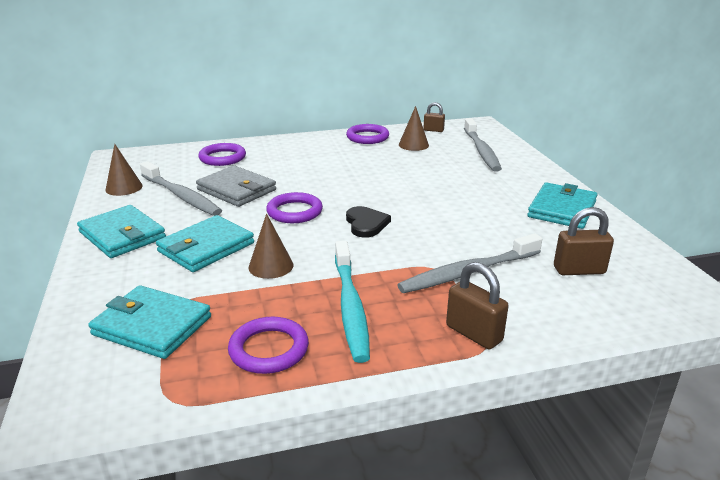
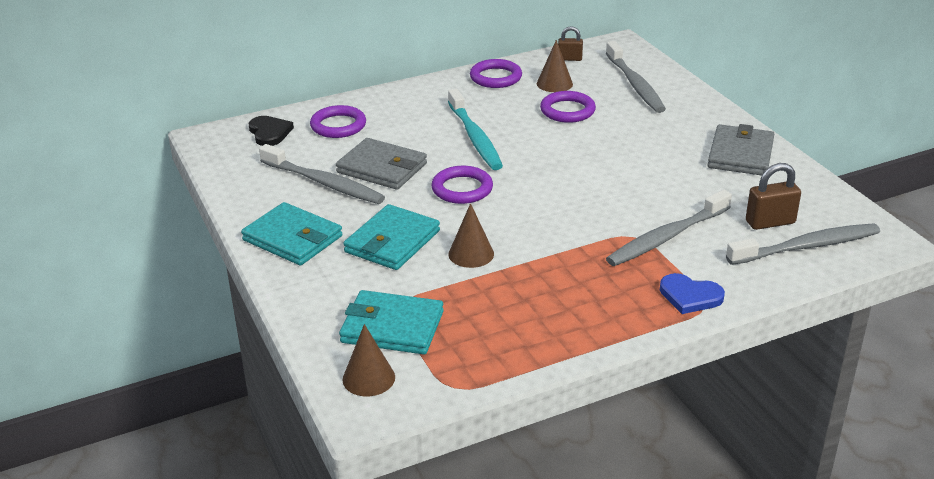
camera: 10 degrees left, 5 degrees up
brown cone [105,144,143,196] -> brown cone moved to [343,324,395,396]
purple ring [228,317,309,374] -> purple ring moved to [540,91,596,123]
turquoise toothbrush [335,241,370,363] -> turquoise toothbrush moved to [448,89,503,170]
black heart [346,206,391,238] -> black heart moved to [249,116,294,146]
brown padlock [446,262,509,349] -> blue heart [660,273,725,314]
turquoise wallet [527,182,597,229] -> grey wallet [708,124,774,176]
none -> grey toothbrush [726,223,880,265]

